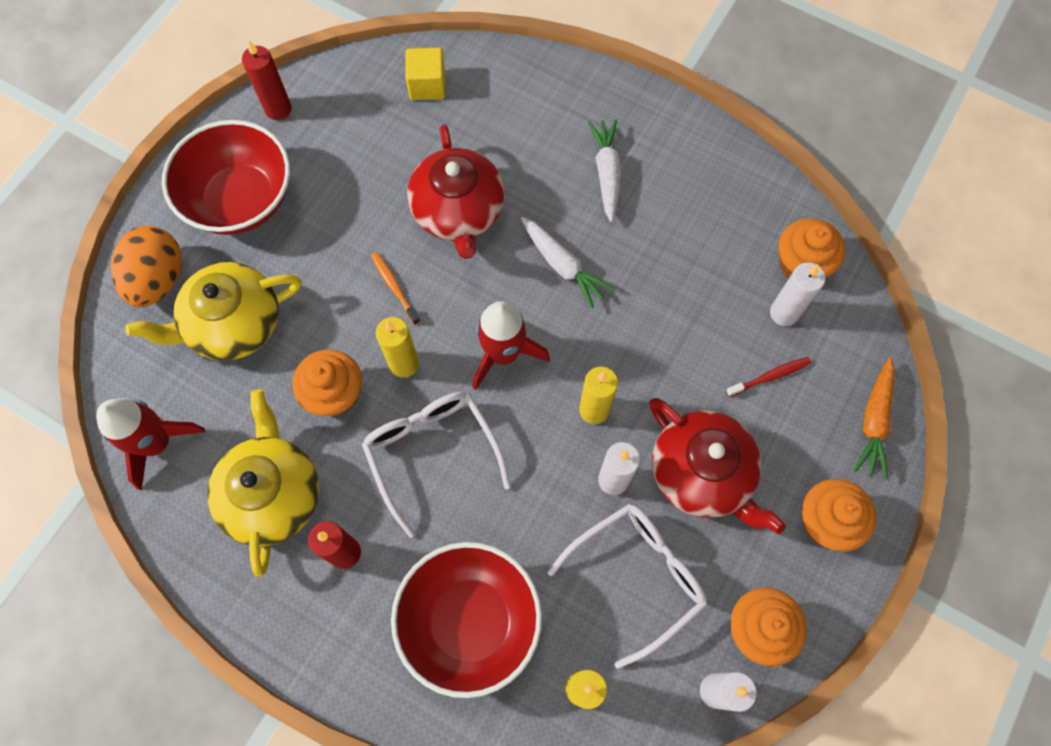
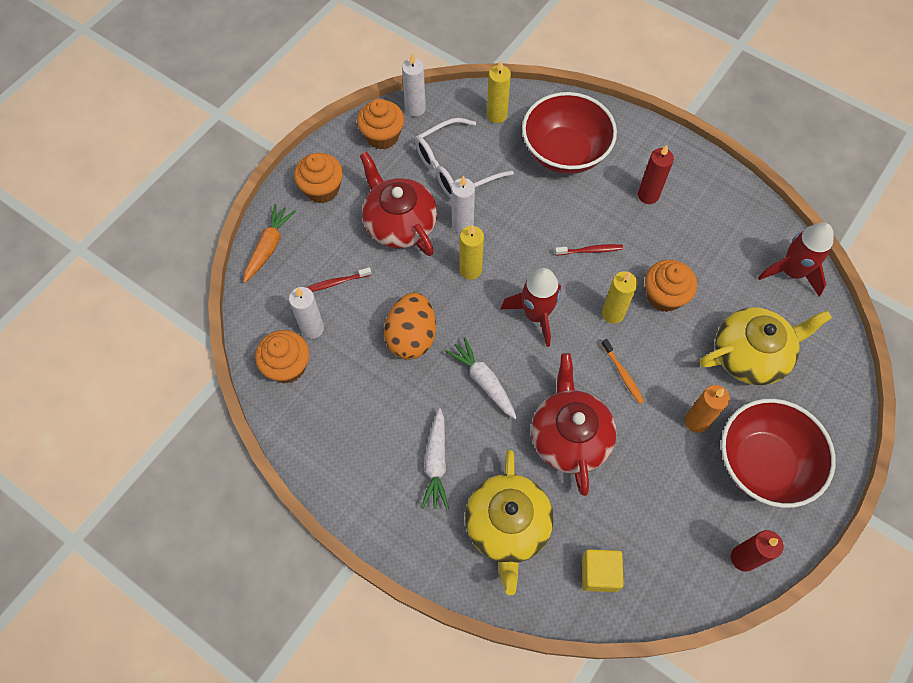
camera: 175 degrees left, 5 degrees down
orange egg [111,226,182,307] -> orange egg moved to [384,292,436,360]
yellow teapot [207,389,319,577] -> yellow teapot moved to [465,450,554,595]
white glasses [362,392,511,538] -> red toothbrush [555,244,623,255]
none -> orange candle [685,385,730,433]

